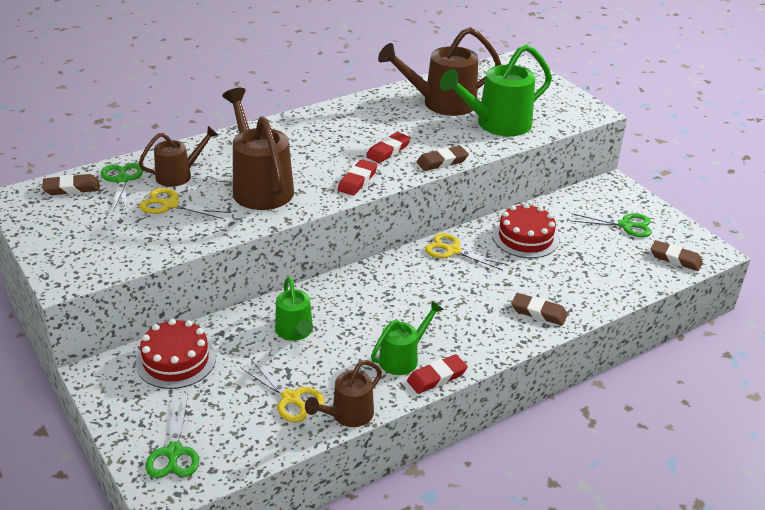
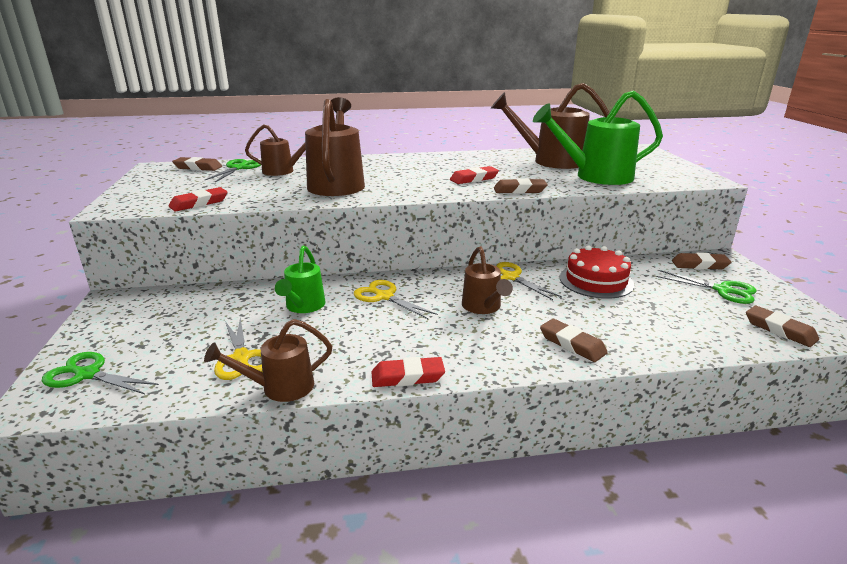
camera: 25 degrees right, 10 degrees down
red cake [136,319,216,389] -> none
yellow scissors [139,188,229,219] -> yellow scissors moved to [354,280,438,319]
green scissors [145,399,199,478] -> green scissors turned 90 degrees clockwise [42,352,159,394]
red eraser [337,159,377,195] -> red eraser moved to [169,187,227,212]
green watering can [371,300,444,375] -> none
none -> brown watering can [462,246,513,314]
none -> brown eraser [672,253,731,270]

